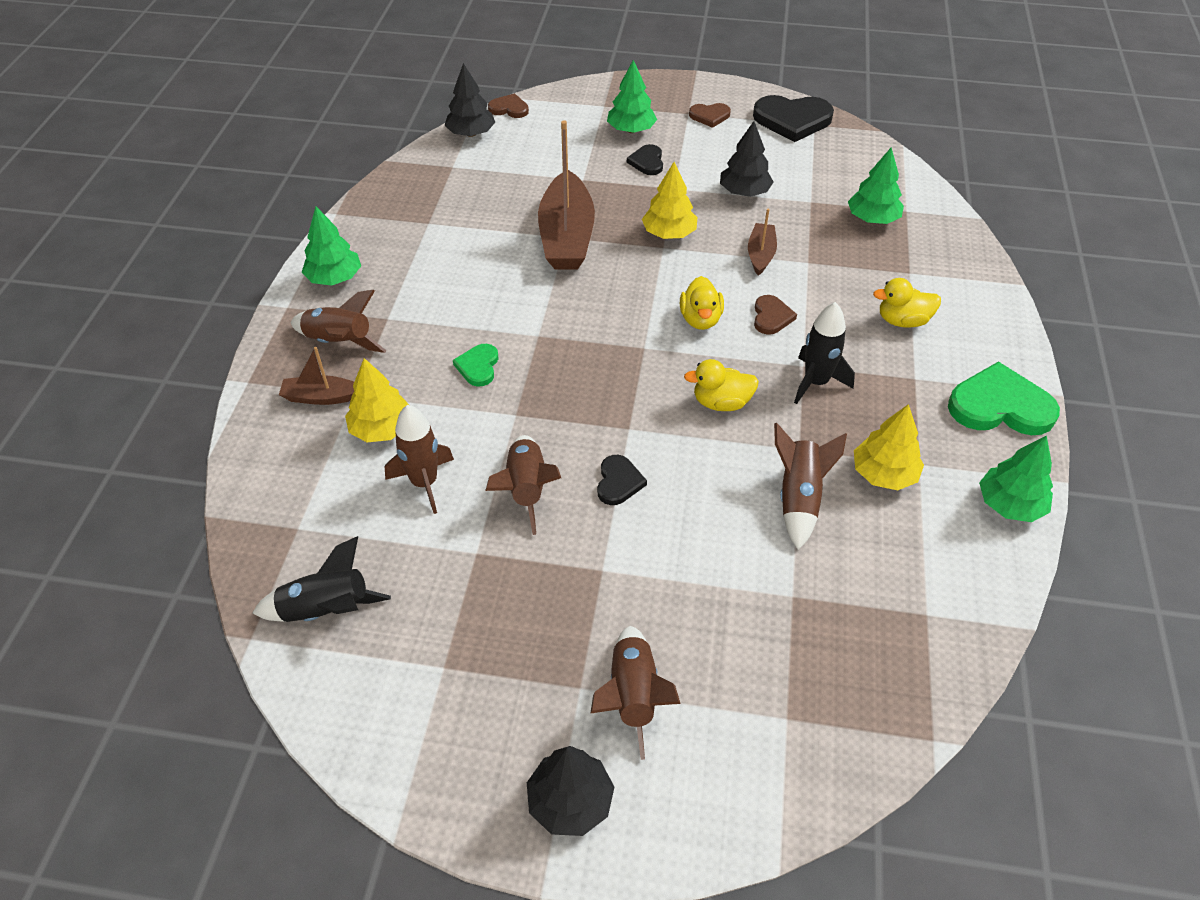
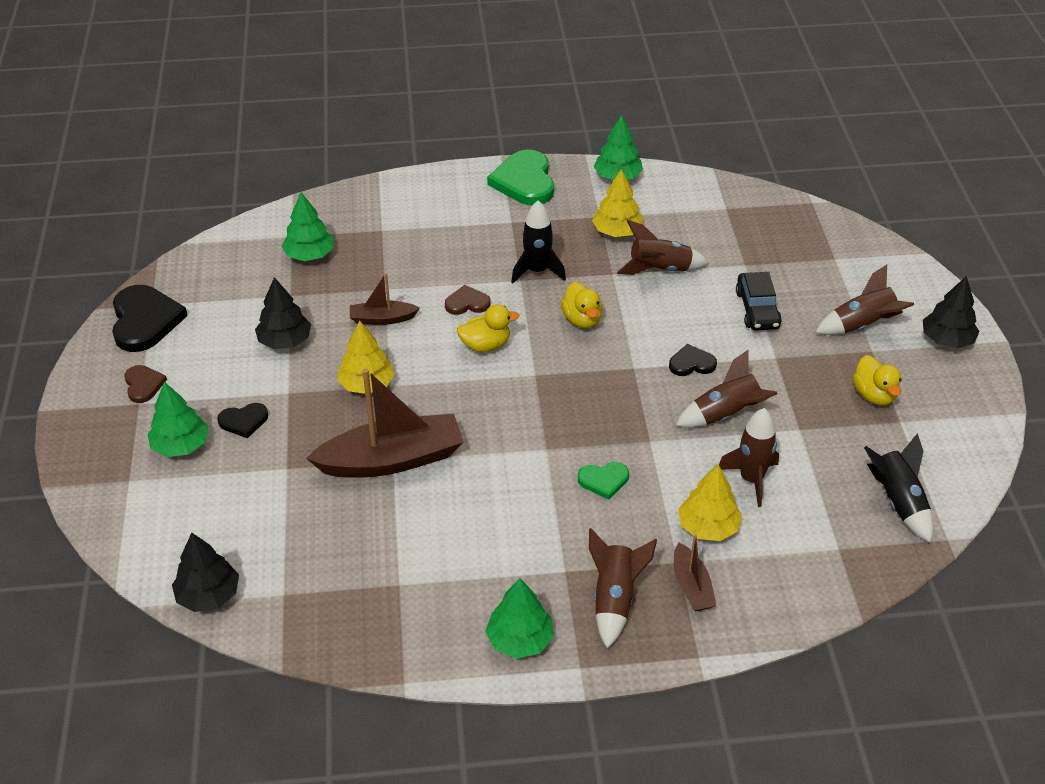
camera: 105 degrees left, 5 degrees down
brown heart [488,93,529,118] -> none
yellow duck [873,278,941,328] -> yellow duck moved to [853,355,901,405]
none -> black car [736,272,782,331]

